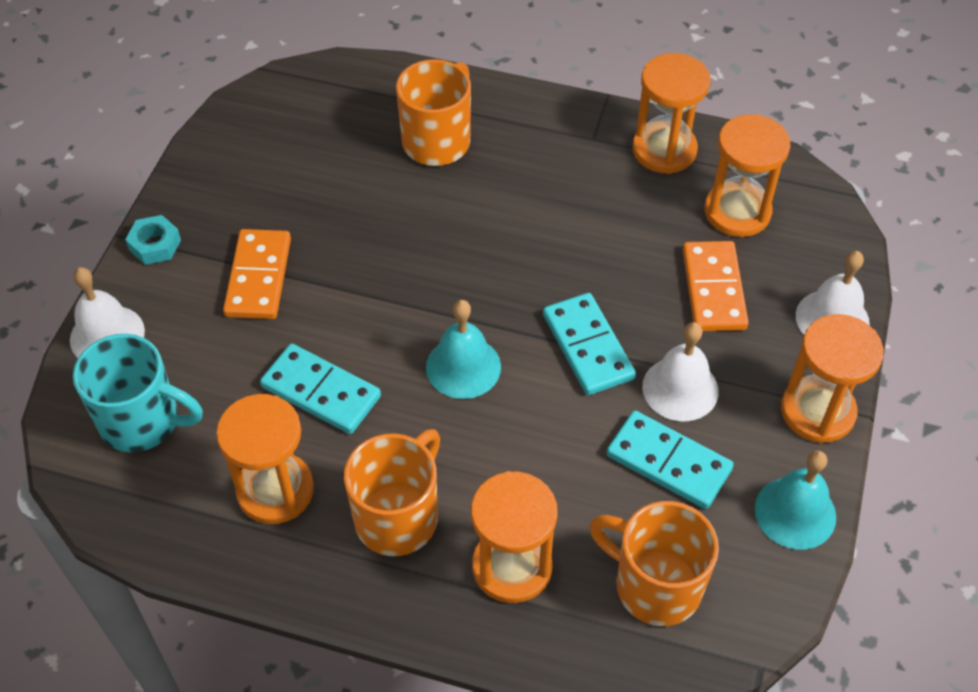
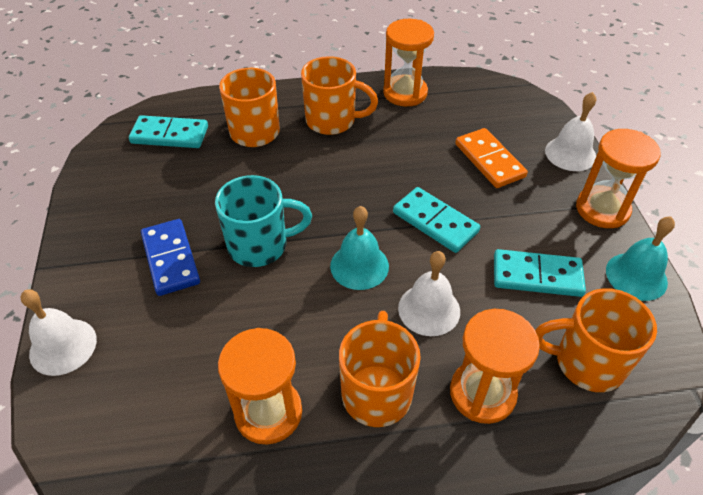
camera: 25 degrees left, 5 degrees down
turquoise mug [73,334,203,452] -> turquoise mug moved to [215,175,312,267]
turquoise nut [125,215,181,265] -> none
orange domino [223,229,291,319] -> blue domino [141,219,200,296]
turquoise domino [260,344,381,434] -> turquoise domino moved to [129,115,208,148]
white bell [642,322,719,422] -> white bell moved to [398,251,460,336]
orange hourglass [705,114,790,237] -> none
none -> orange mug [301,56,378,135]

